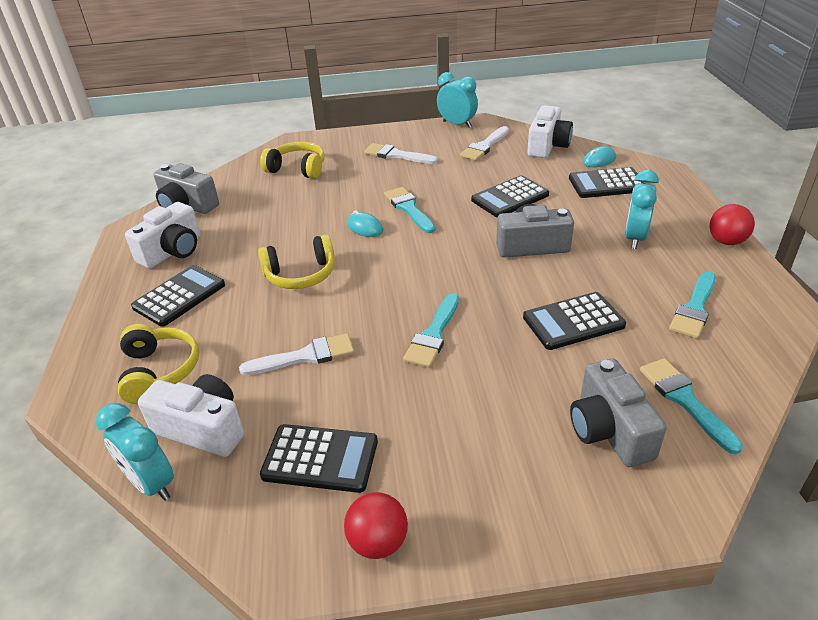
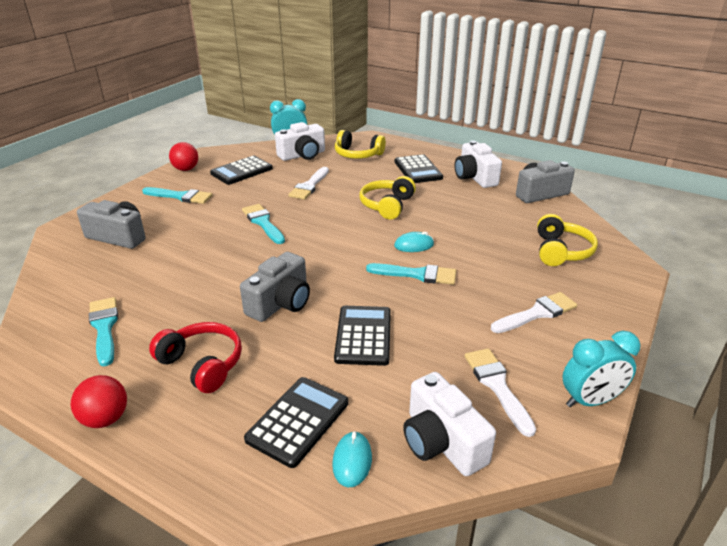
camera: 125 degrees right, 5 degrees down
yellow headphones [260,141,325,179] -> yellow headphones turned 45 degrees counterclockwise [537,214,598,266]
black calculator [523,292,626,350] -> none
turquoise clock [625,170,659,249] -> red headphones [149,322,242,393]
turquoise brush [640,358,743,454] -> turquoise brush moved to [142,187,212,204]

